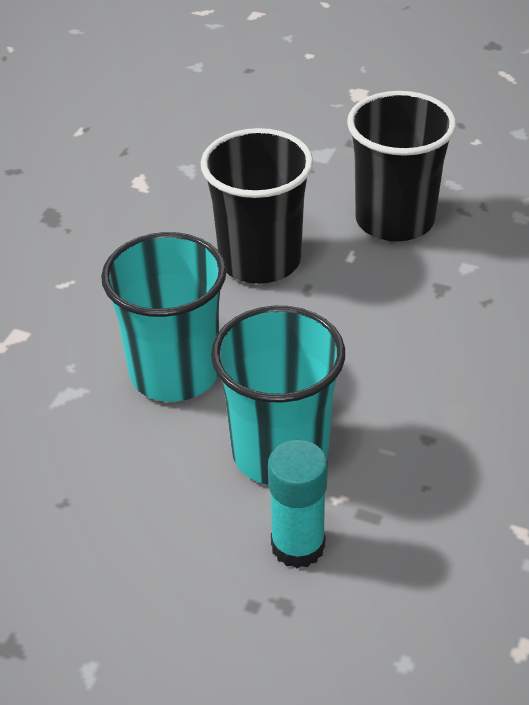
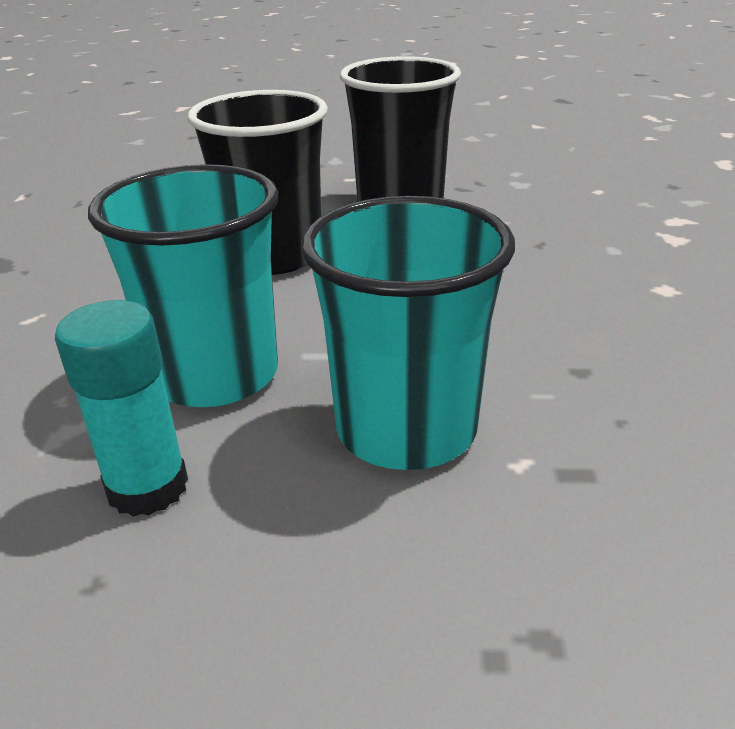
camera: 20 degrees left, 10 degrees down
turquoise glue stick [268,440,328,568] -> turquoise glue stick moved to [55,300,188,517]

